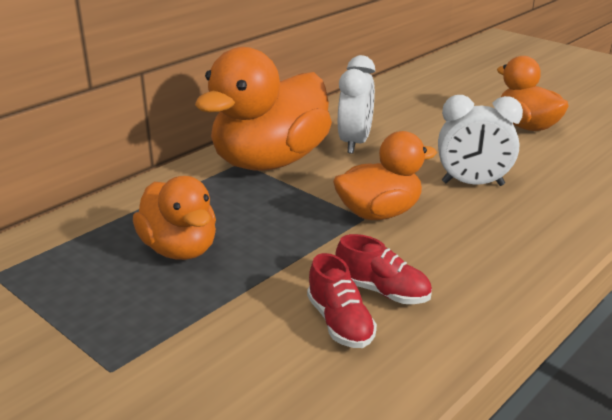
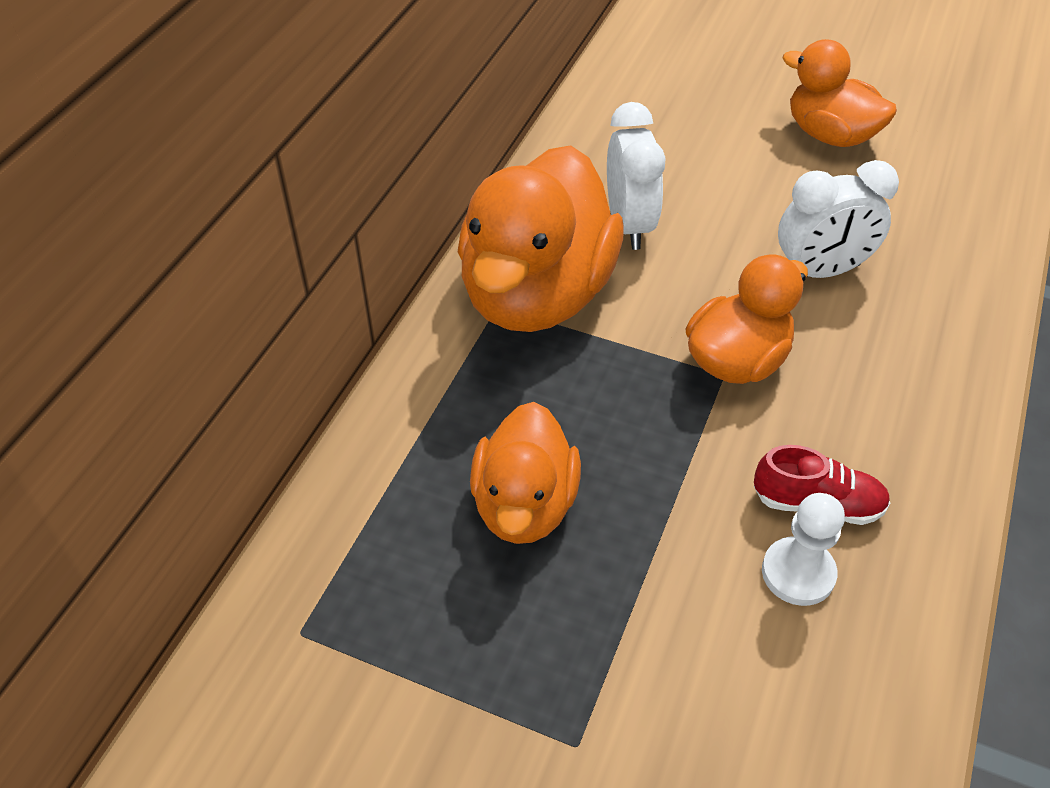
camera: 20 degrees left, 20 degrees up
orange duck [133,176,216,260] -> orange duck turned 60 degrees clockwise [470,402,581,544]
red shoe [307,253,377,348] -> white pawn [762,493,845,606]

